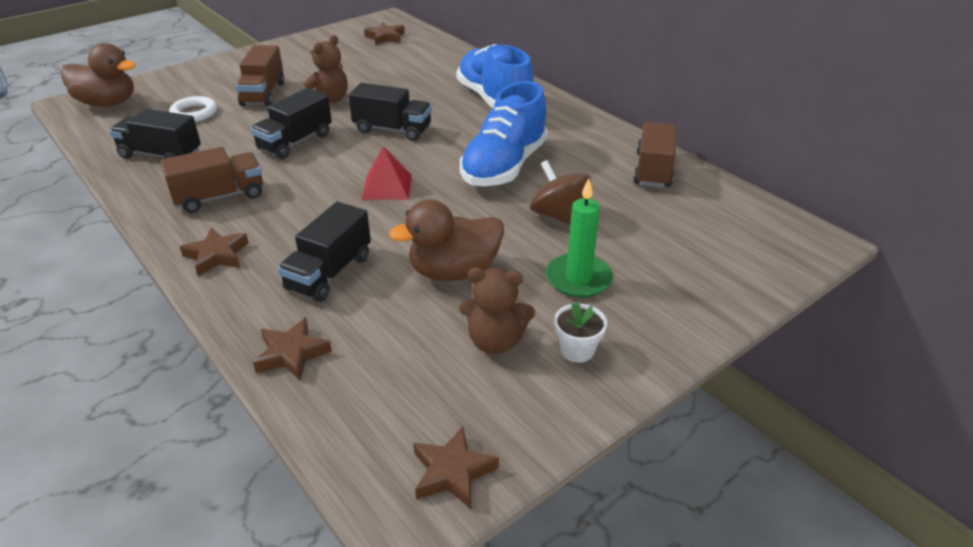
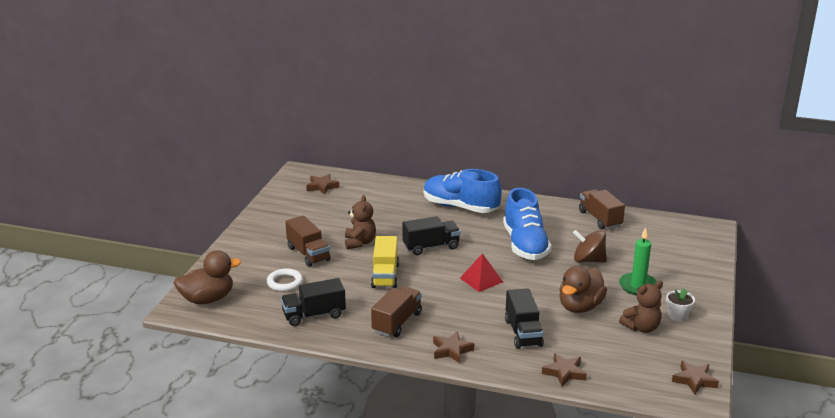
camera: 35 degrees left, 10 degrees down
black truck [250,88,332,159] -> yellow truck [371,236,399,288]

